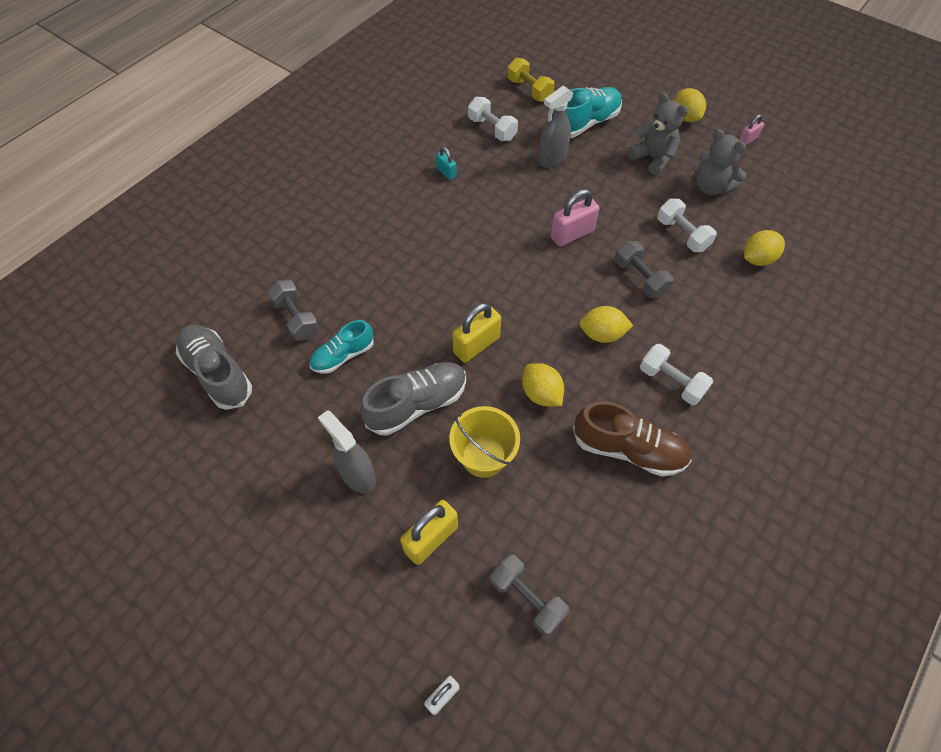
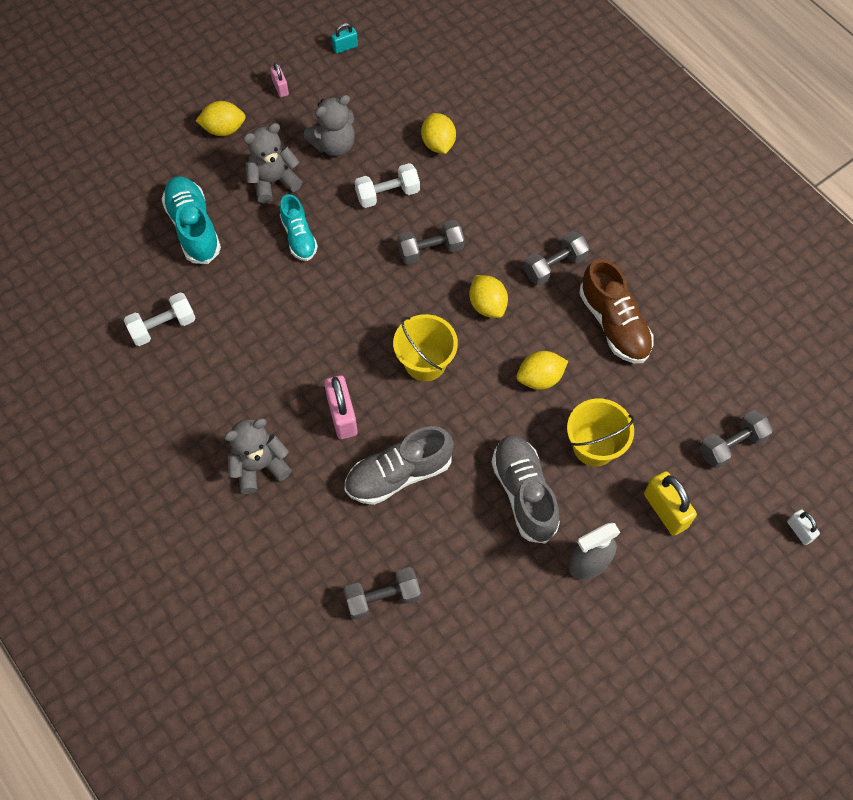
camera: 75 degrees left, 5 degrees up
grey shoe [176,325,252,410] -> grey shoe moved to [345,426,454,505]
turquoise shoe [309,320,374,374] -> turquoise shoe moved to [280,194,318,261]
turquoise padlock [436,147,457,180] -> turquoise padlock moved to [331,23,358,54]
yellow padlock [452,303,501,363] -> none
yellow dumbbell [507,58,555,102] -> none
grey spray bottle [538,86,573,168] -> none
pink padlock [551,189,599,247] -> pink padlock moved to [324,375,358,439]
brown shoe [573,401,692,477] -> brown shoe turned 120 degrees clockwise [579,259,654,363]
yellow lemon [579,306,633,343] -> yellow lemon turned 45 degrees counterclockwise [469,275,508,318]
white dumbbell [640,344,713,405] -> grey dumbbell [523,231,589,285]
none -> grey teddy bear [224,418,292,494]
none -> yellow bucket [393,314,458,381]

